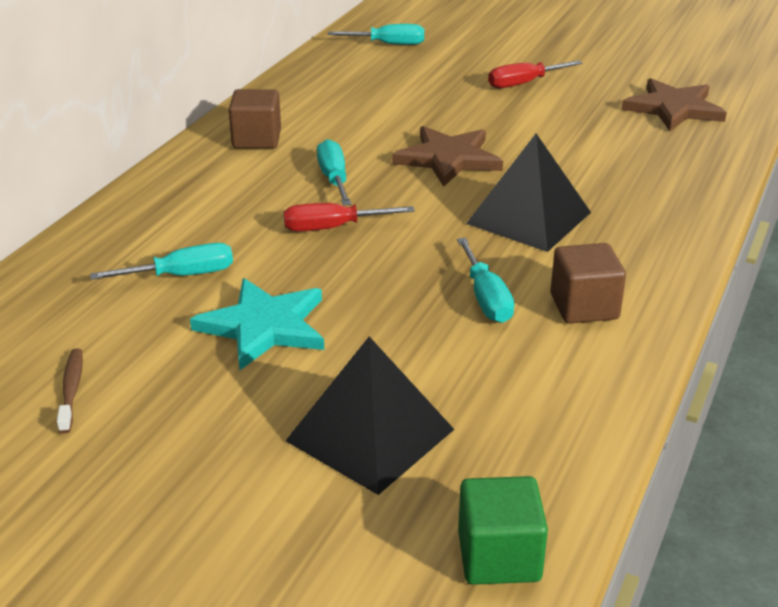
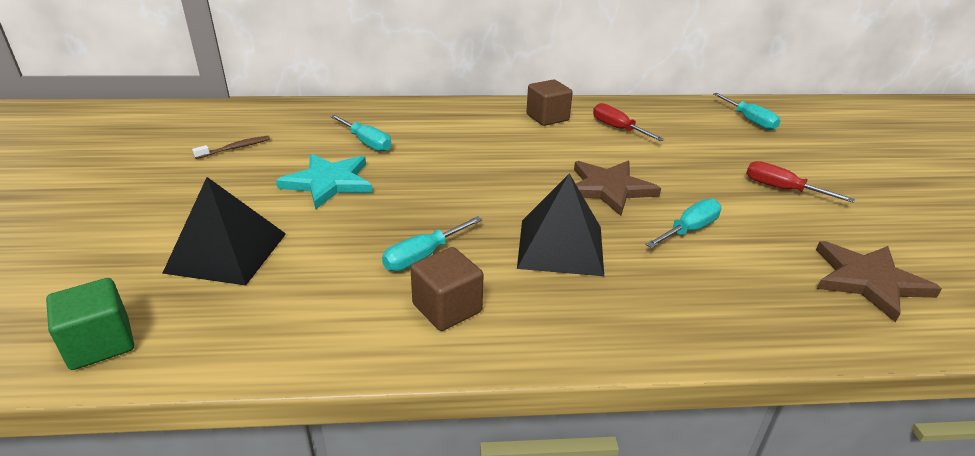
camera: 60 degrees right, 0 degrees up
red screwdriver [284,203,415,231] -> red screwdriver moved to [593,103,664,141]
turquoise screwdriver [317,139,351,206] -> turquoise screwdriver moved to [645,198,721,248]

